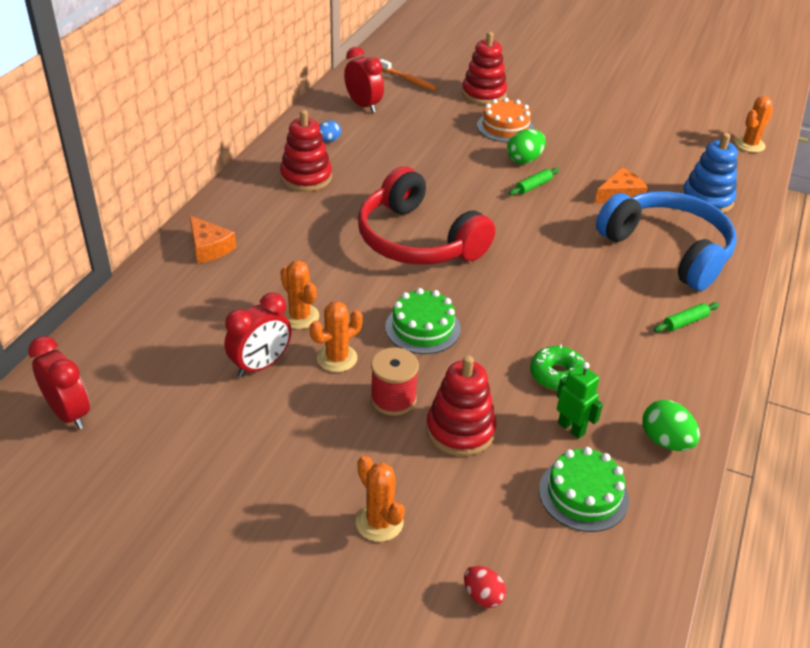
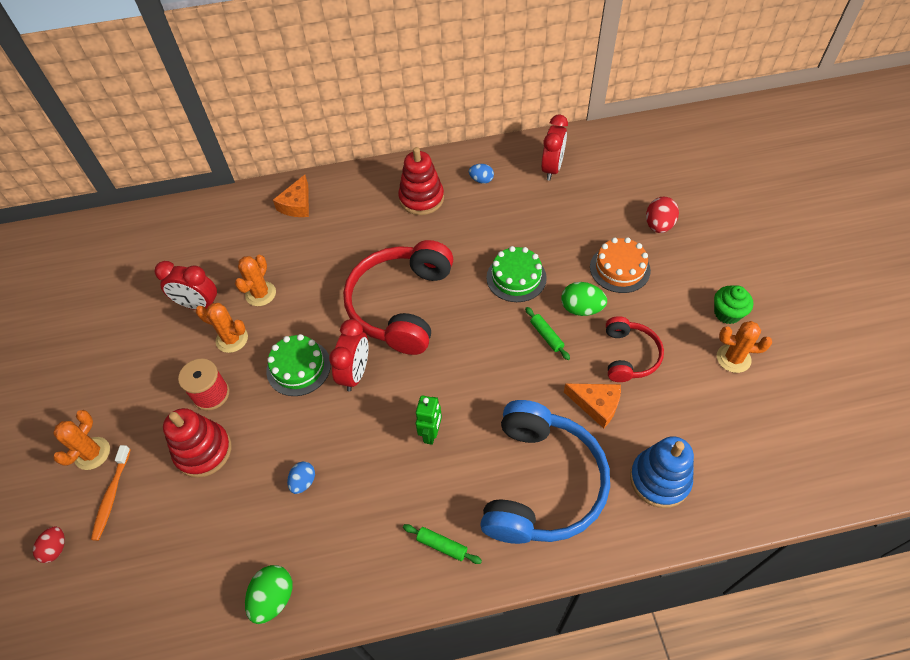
camera: 60 degrees right, 15 degrees up
red clock [28,336,90,430] -> red clock moved to [329,319,368,392]
orange toothbrush [380,59,437,91] -> orange toothbrush moved to [91,445,131,541]
red stacking toy [462,32,507,105] -> red egg [646,197,679,233]
green rolling pin [509,168,559,196] -> green rolling pin turned 45 degrees clockwise [525,307,570,360]
green donut [530,345,585,391] -> blue egg [287,462,315,494]
green cake [539,447,629,532] -> green cake moved to [486,246,547,302]
green robot [557,362,603,439] -> green robot moved to [416,395,442,445]
orange cactus [735,96,773,152] -> orange cactus moved to [717,321,772,373]
none -> red headphones [606,316,664,382]
none -> green cupcake [714,285,753,324]

